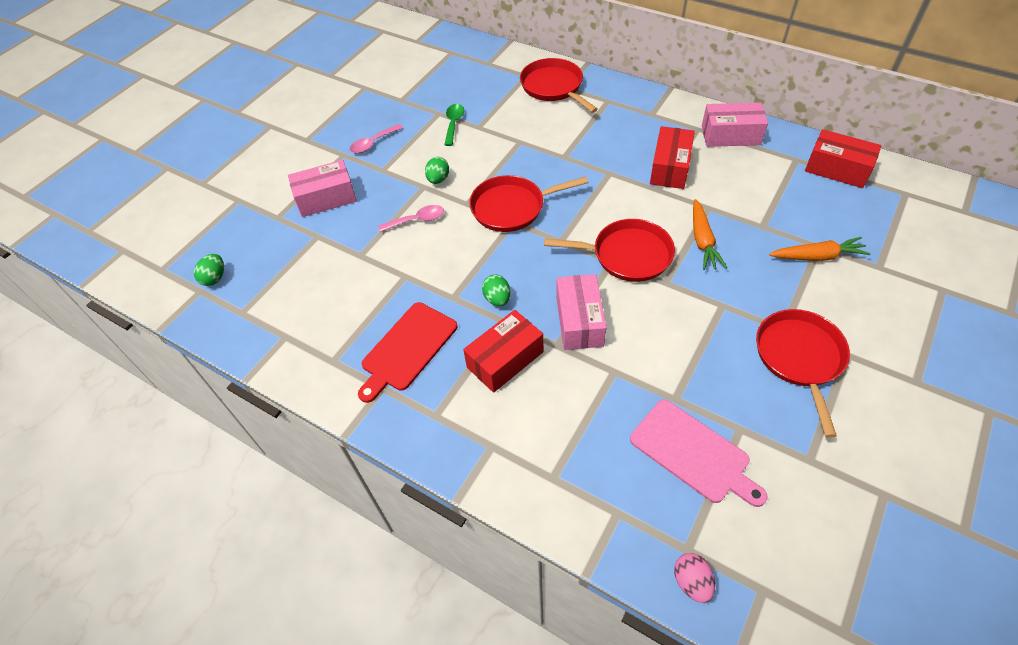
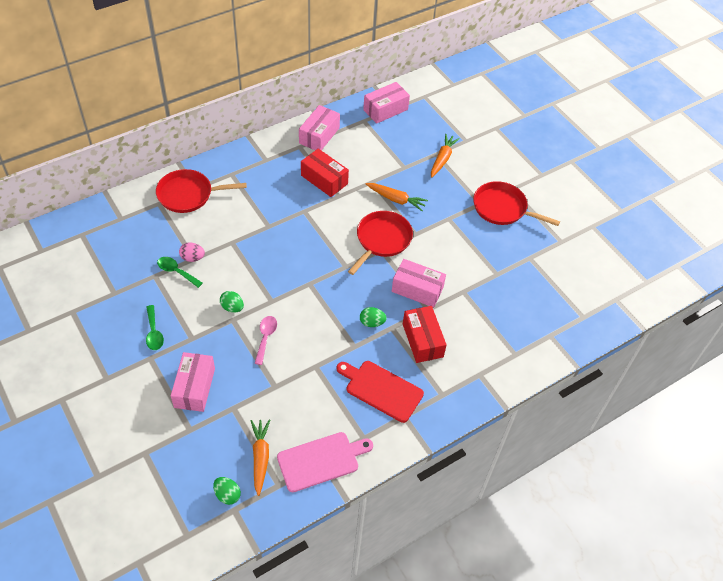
camera: 70 degrees left, 0 degrees up
pink spoon [350,124,403,154] -> green spoon [146,305,164,350]
red cutting board [358,302,457,403] -> red cutting board turned 150 degrees clockwise [337,361,424,423]
red pan [469,175,588,232] -> none
pink cutting board [630,400,768,507] -> pink cutting board moved to [277,432,373,492]
pink egg [674,553,715,603] -> pink egg moved to [179,242,205,262]
red box [805,129,881,188] -> pink box [363,82,410,124]
none -> orange carrot [251,419,270,496]

